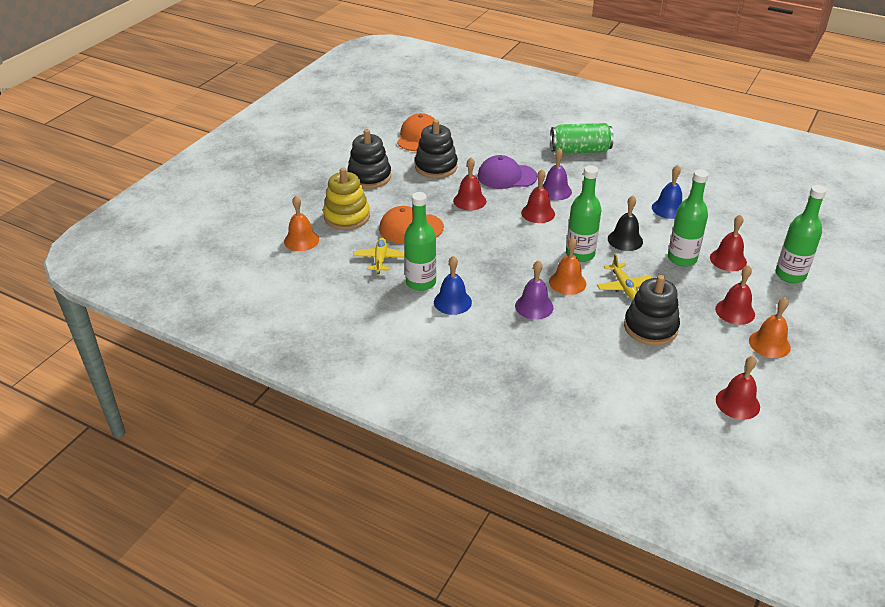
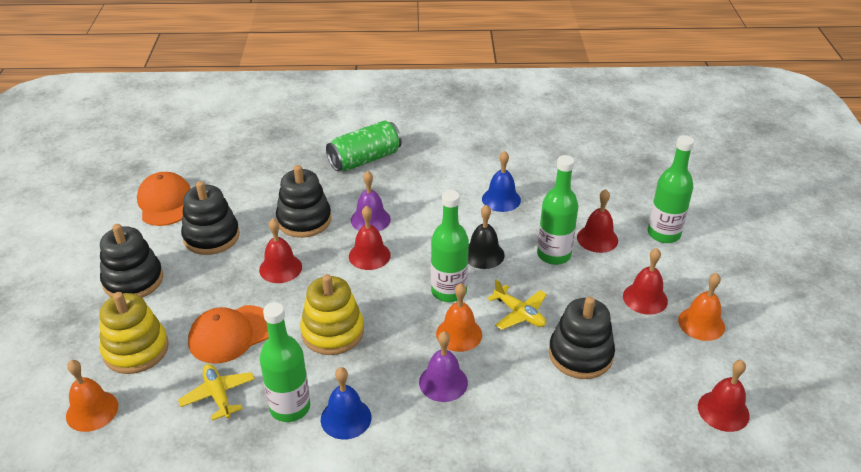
camera: 30 degrees left, 0 degrees up
purple cap [478,155,537,189] -> black stacking toy [276,165,331,238]
none -> yellow stacking toy [300,274,364,355]

